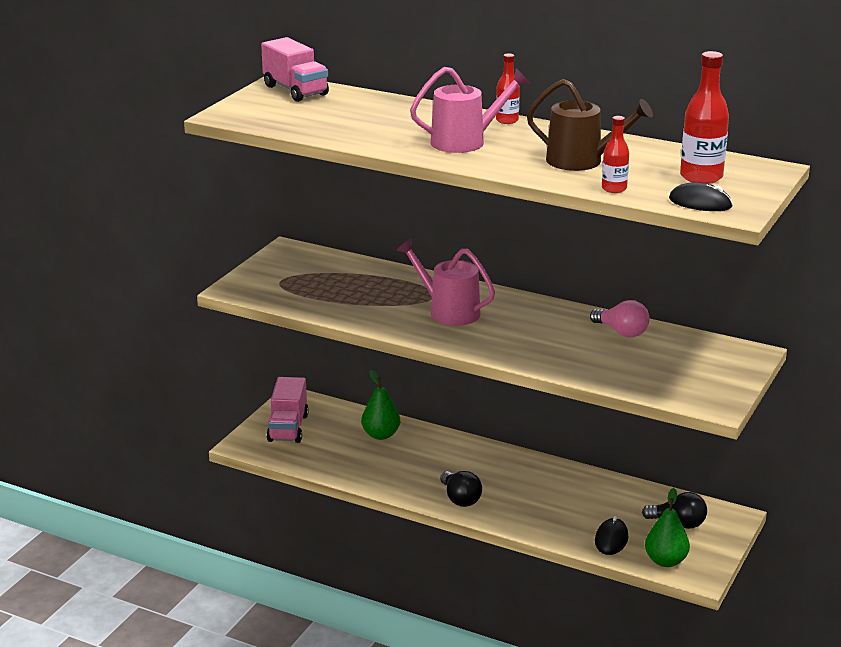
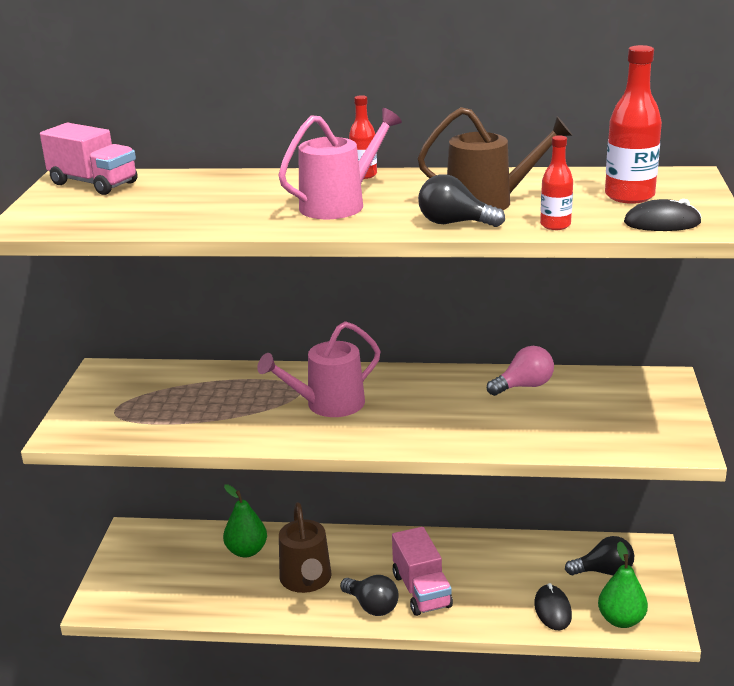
camera: 20 degrees left, 0 degrees up
pink truck [267,377,309,443] -> pink truck moved to [392,527,453,616]
pink watering can [397,239,495,326] -> pink watering can turned 45 degrees counterclockwise [257,321,381,417]
pink light bulb [590,300,650,337] -> pink light bulb turned 45 degrees counterclockwise [487,346,554,396]
none -> brown watering can [279,502,332,593]
none -> black light bulb [418,174,505,227]

